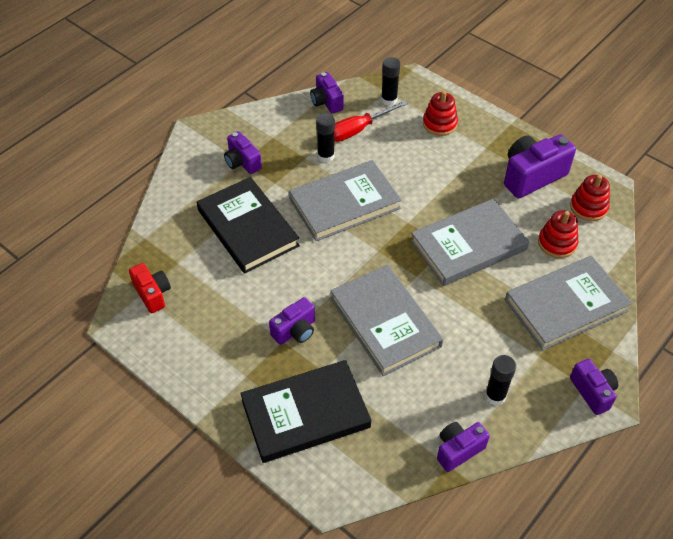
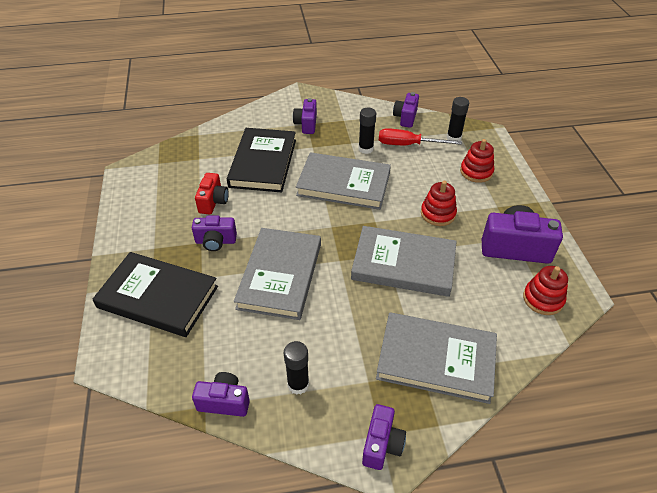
camera: 40 degrees right, 5 degrees down
red camera [129,263,171,313] -> red camera moved to [195,173,229,214]
red stacking toy [538,210,578,258] -> red stacking toy moved to [421,181,457,226]

